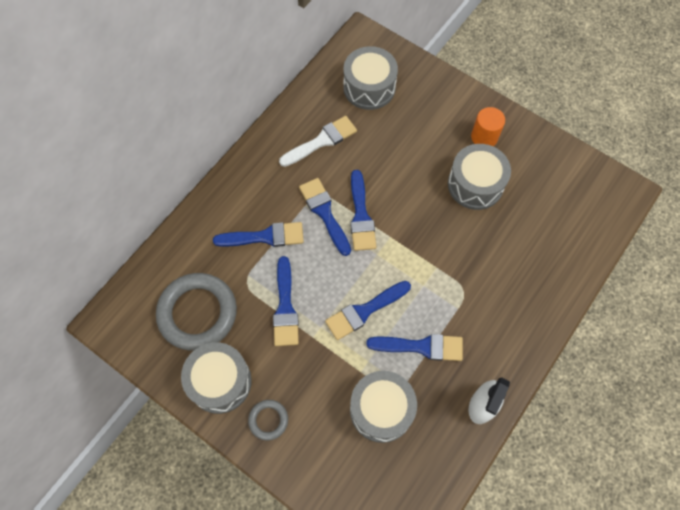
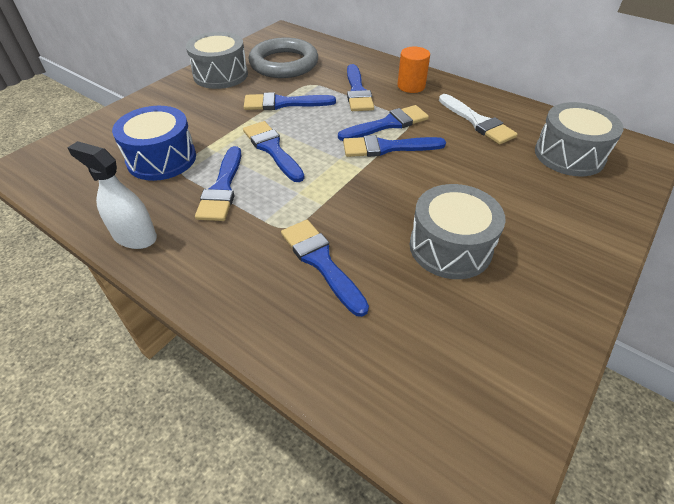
camera: 90 degrees right, 20 degrees down
grey ring [248,400,288,441] -> none
grey drum [350,371,417,443] -> blue drum [112,106,196,181]
orange cylinder [471,107,505,146] -> orange cylinder moved to [397,47,430,93]
none -> blue brush [281,220,369,317]

